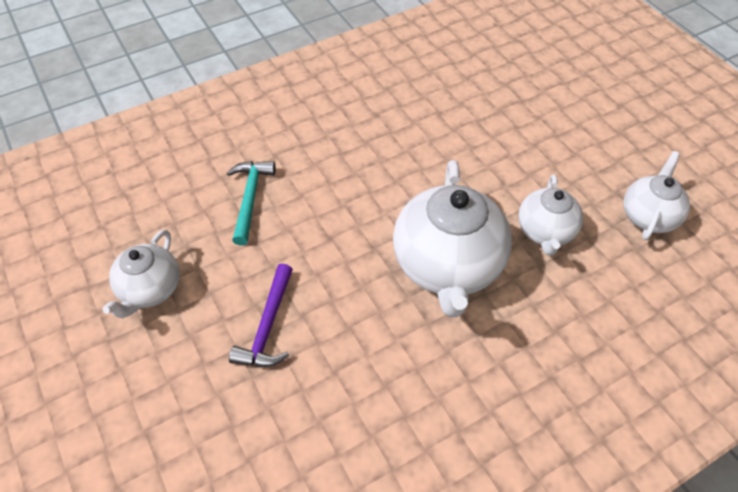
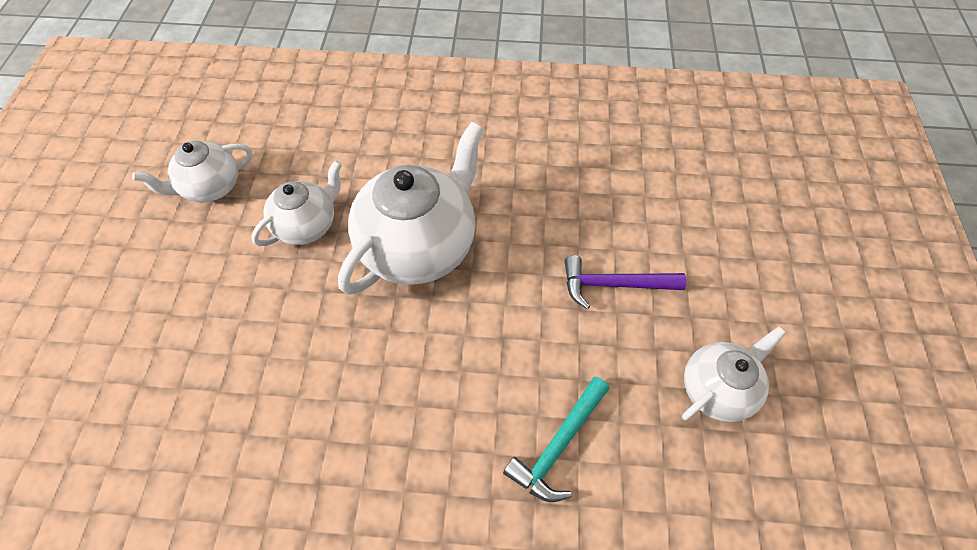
camera: 145 degrees left, 5 degrees up
purple hammer [229,264,293,367] -> purple hammer turned 135 degrees counterclockwise [565,255,687,309]

